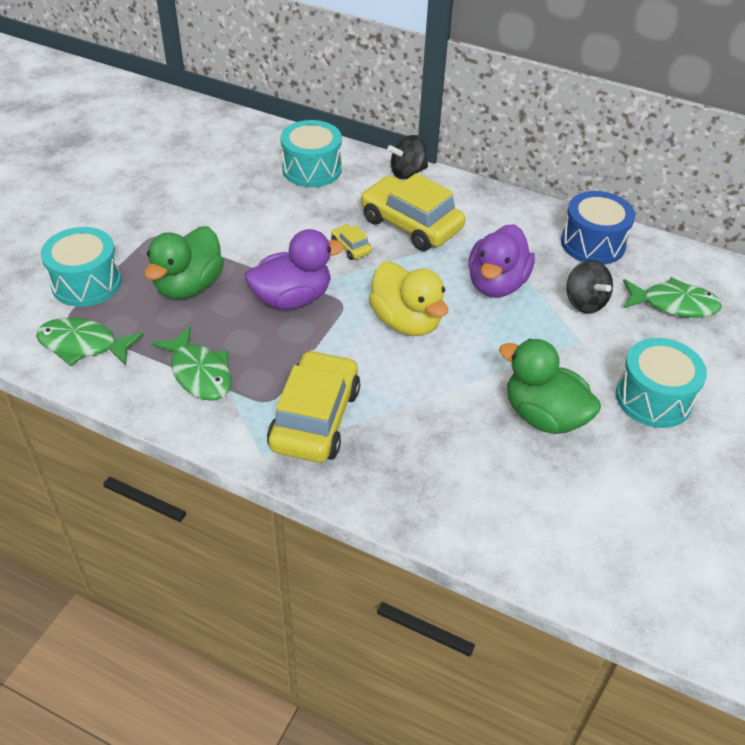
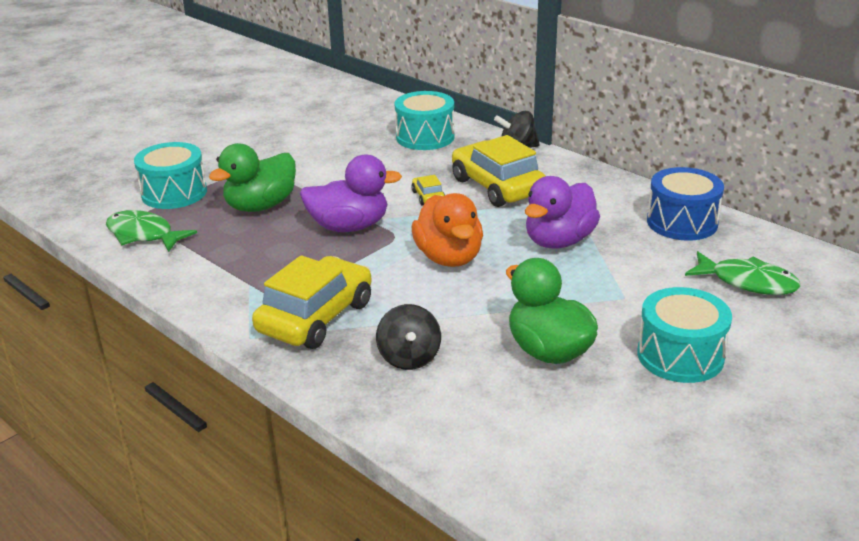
camera: 20 degrees right, 15 degrees down
green fish [151,326,232,401] -> none
yellow duck [369,262,448,336] -> orange duck [412,193,483,267]
black spinning top [566,260,613,313] -> black spinning top moved to [376,304,441,370]

